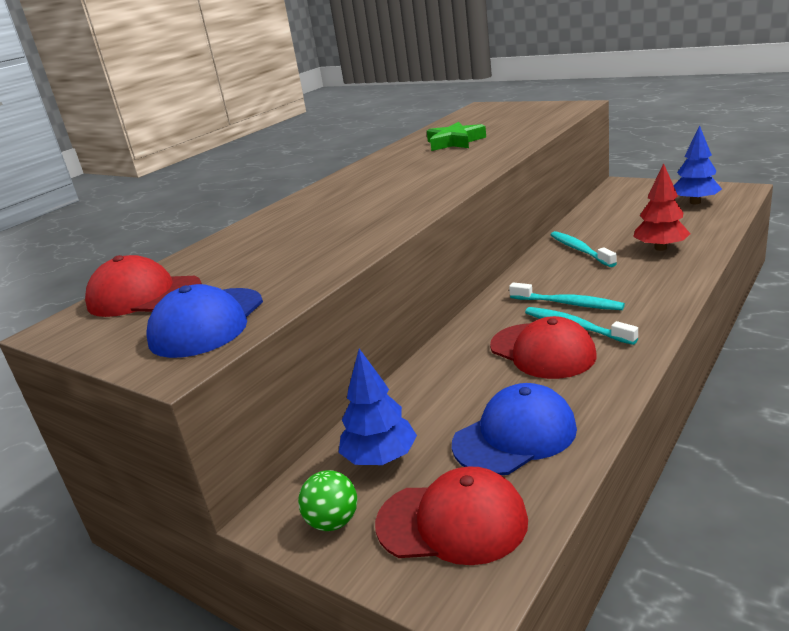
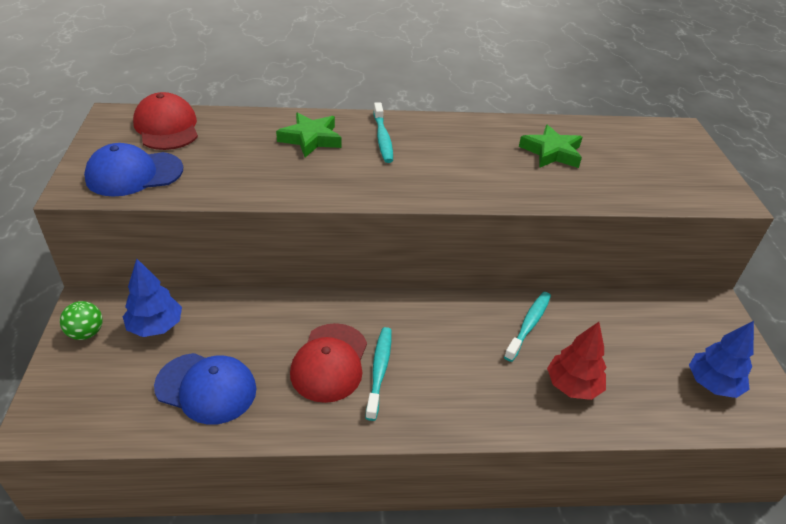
camera: 45 degrees right, 15 degrees up
red cap [375,466,528,565] -> none
turquoise toothbrush [509,283,625,310] -> turquoise toothbrush moved to [373,102,393,163]
none -> green star [276,112,342,157]

